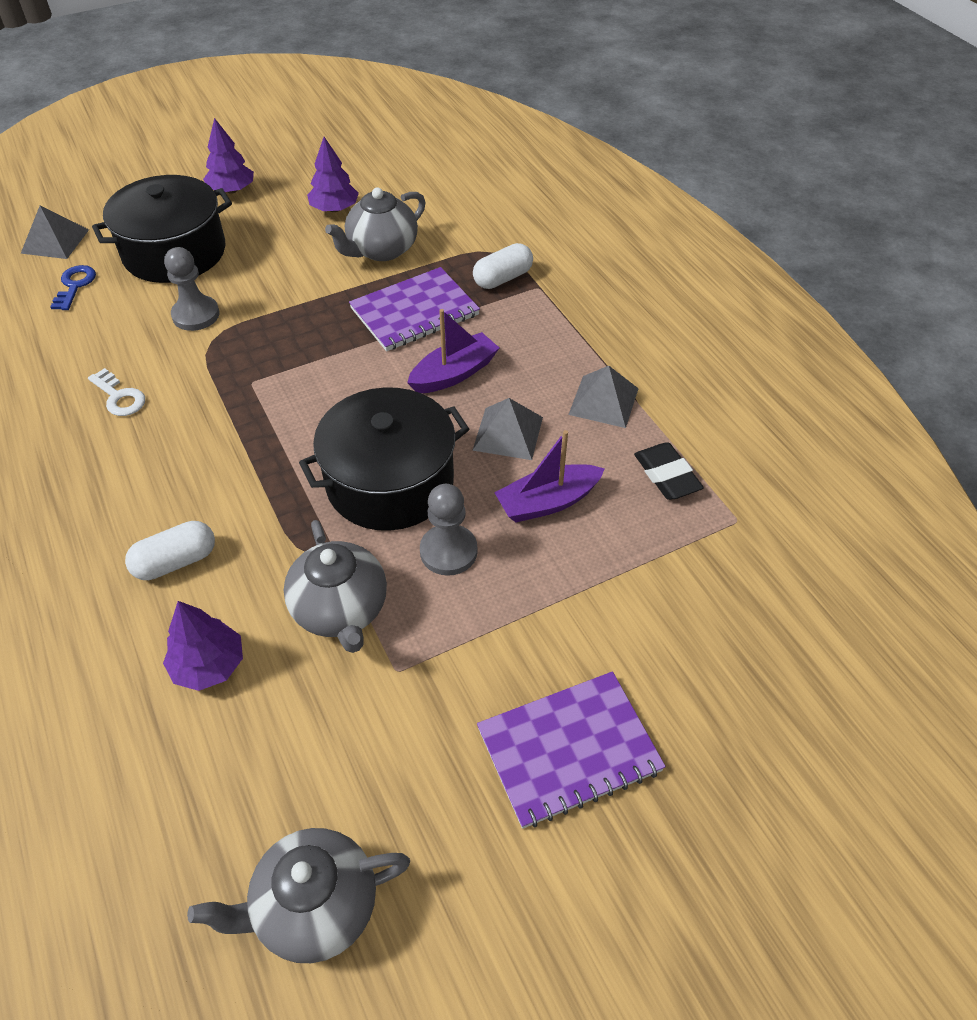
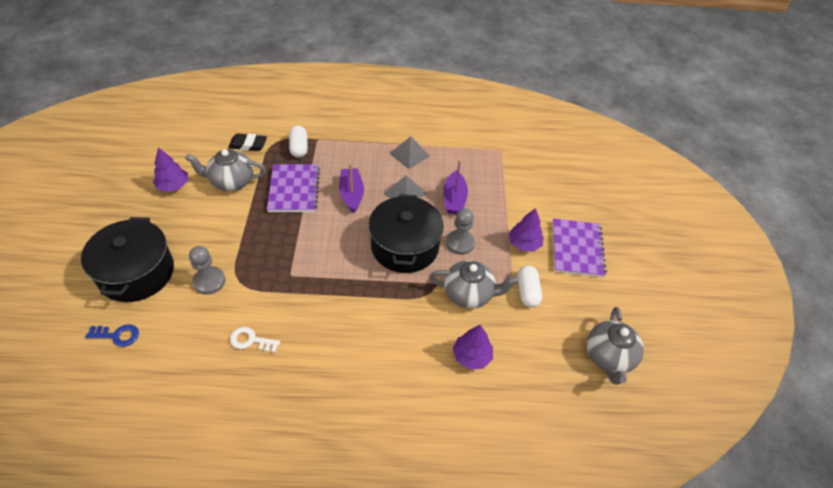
camera: 65 degrees left, 0 degrees up
grey pyramid [21,206,89,259] -> none
blue key [50,265,96,310] -> blue key turned 150 degrees clockwise [86,324,139,347]
white key [88,368,145,416] -> white key turned 150 degrees counterclockwise [230,327,280,353]
white capsule [125,521,215,580] -> white capsule moved to [518,265,542,308]
purple tree [203,118,254,194] -> purple tree moved to [509,208,544,252]
grey teapot [325,187,426,261] -> grey teapot turned 105 degrees clockwise [185,149,266,191]
black eraser [634,442,704,500] -> black eraser moved to [228,133,267,151]

